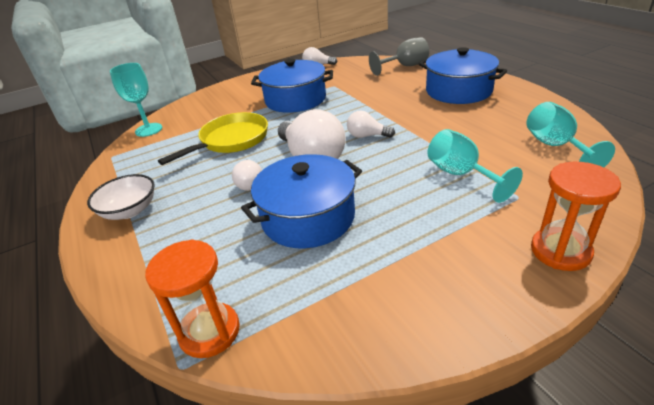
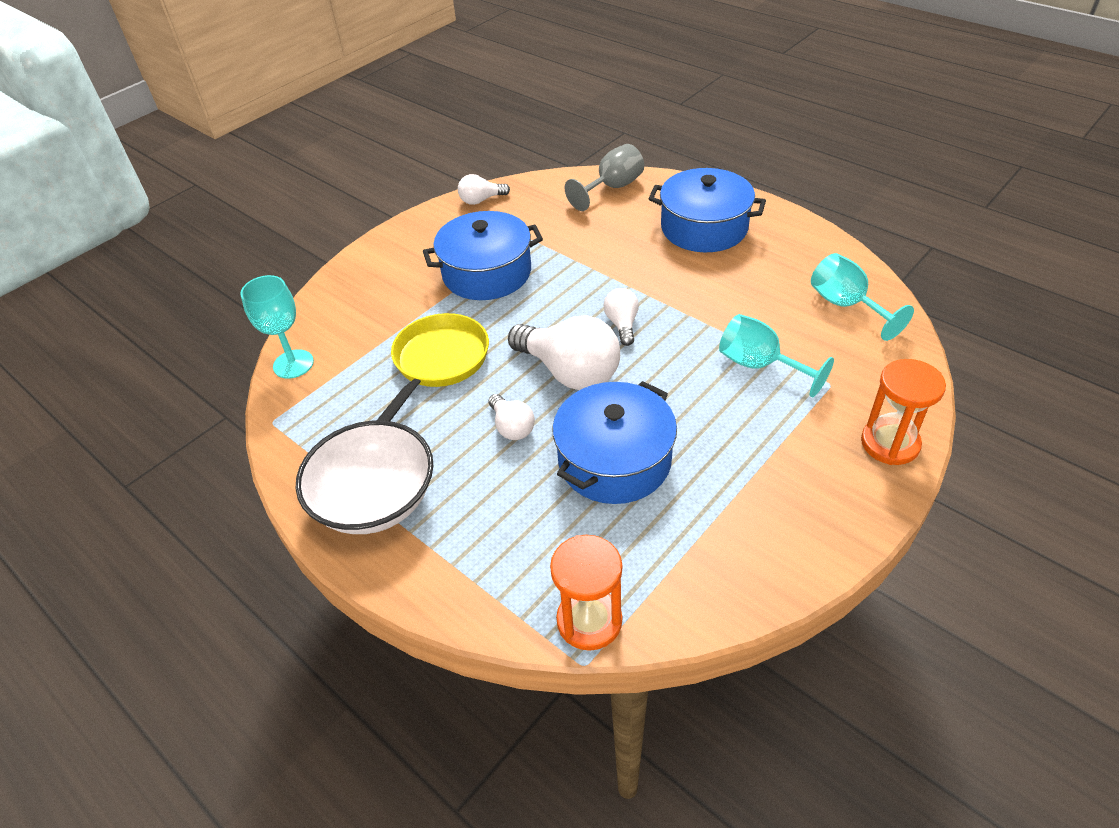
camera: 20 degrees left, 10 degrees up
white bowl [87,174,155,220] -> white bowl [296,420,433,534], size x1.58
white light bulb [347,111,395,138] -> white light bulb turned 90 degrees clockwise [603,288,639,346]

